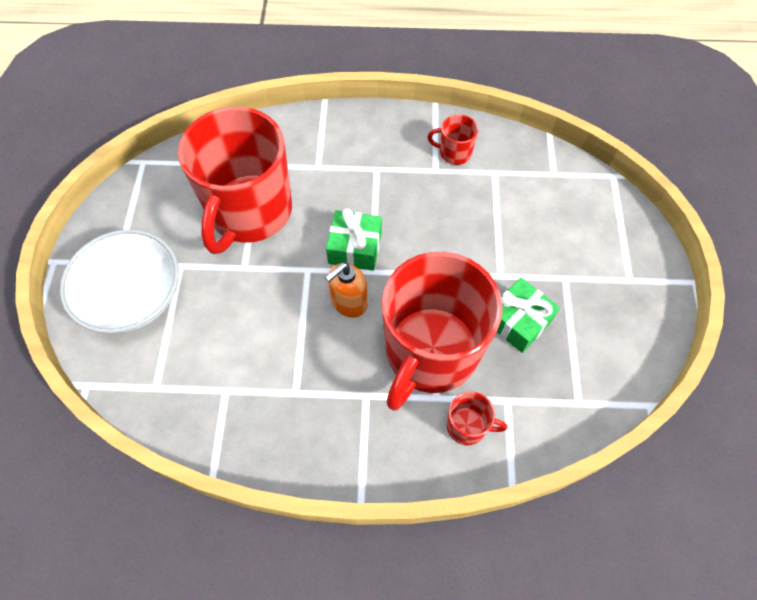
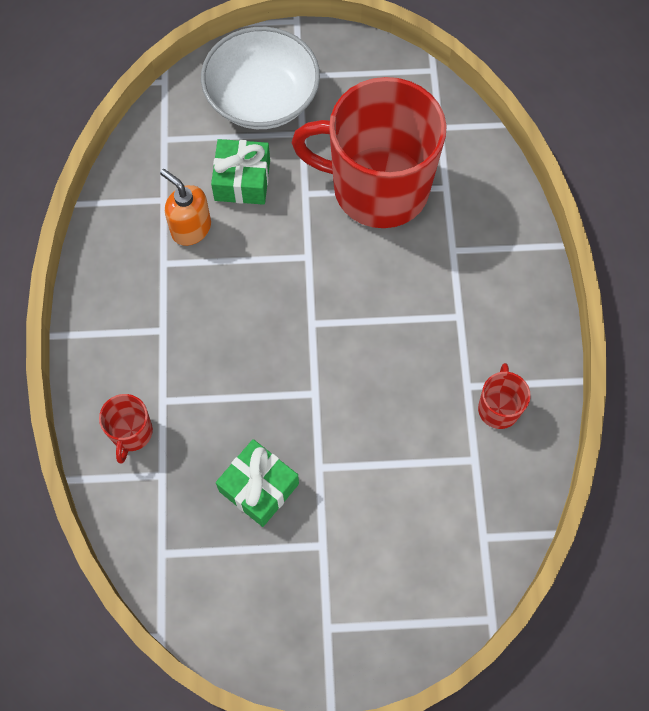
camera: 85 degrees right, 5 degrees up
orange soap dispenser [325,262,368,318] -> orange soap dispenser moved to [160,169,211,246]
green gift [326,208,382,271] -> green gift moved to [211,139,270,205]
red mug [382,252,503,411] -> none

